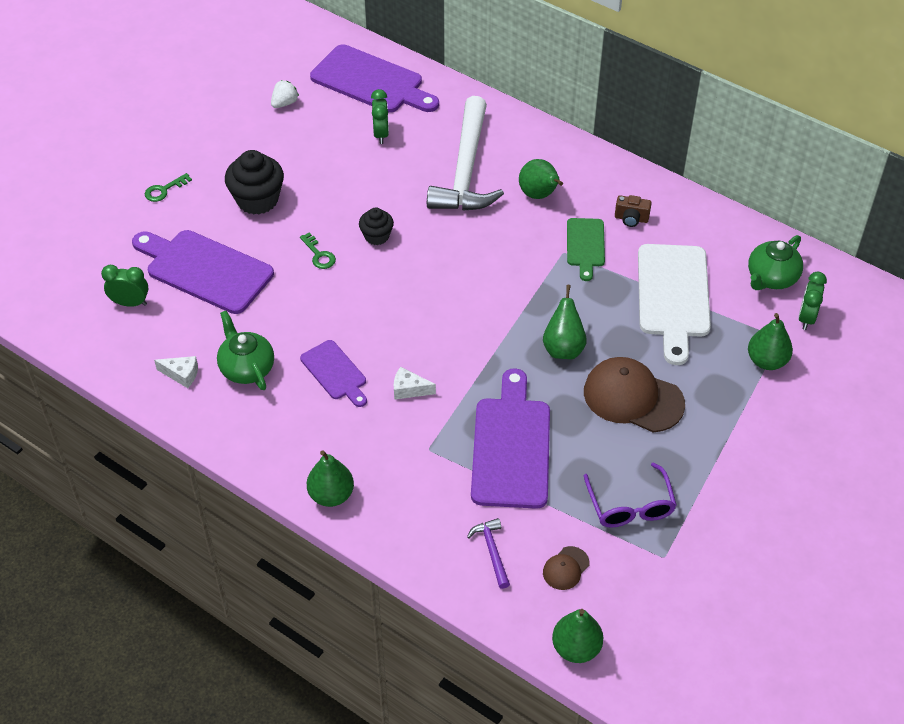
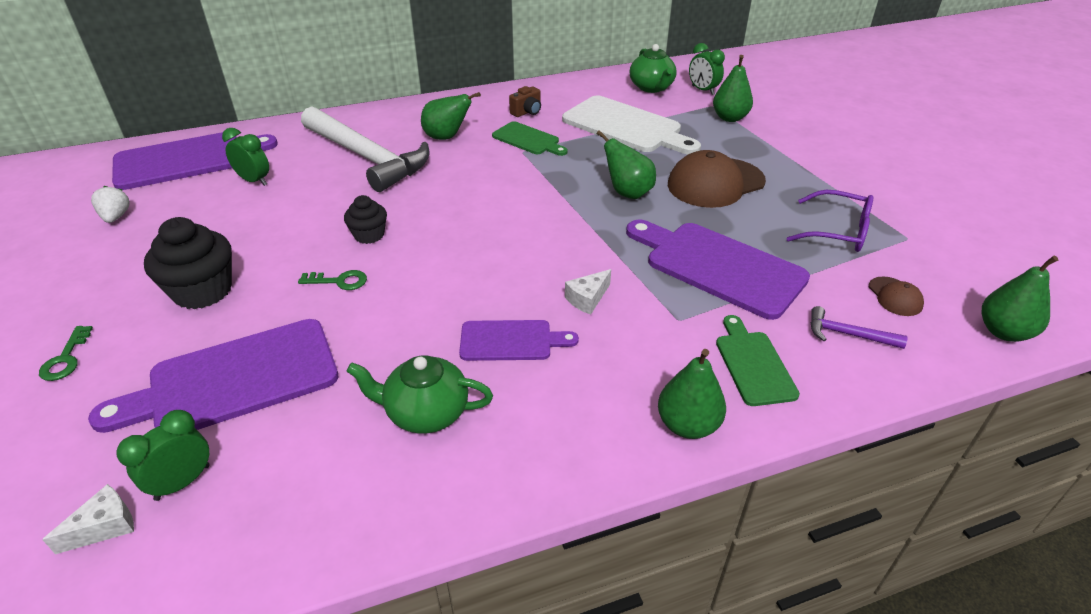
camera: 55 degrees left, 10 degrees down
white cheese [154,356,198,388] -> white cheese moved to [42,484,134,554]
none -> green cutting board [716,315,800,406]

